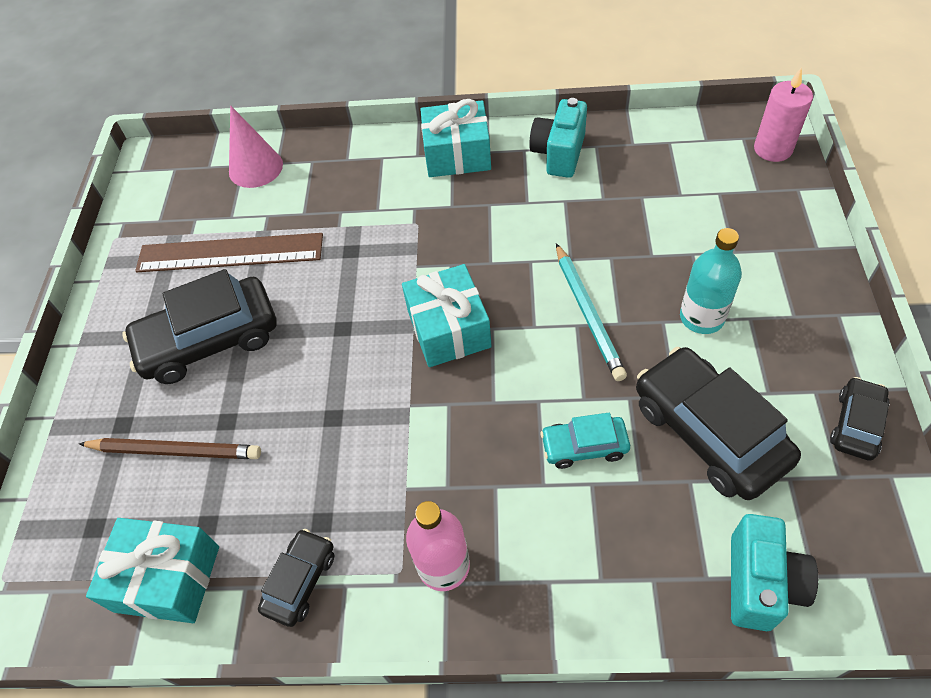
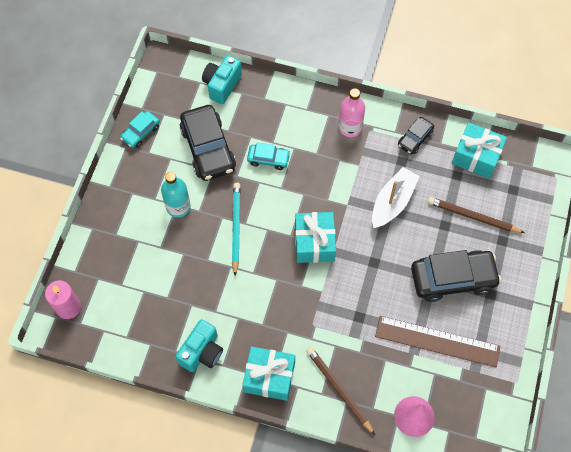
camera: 170 degrees left, 10 degrees up
black car [830,377,889,461] -> turquoise car [120,111,160,148]
none -> brown pencil [306,347,375,435]
none -> white boat [372,167,420,228]

